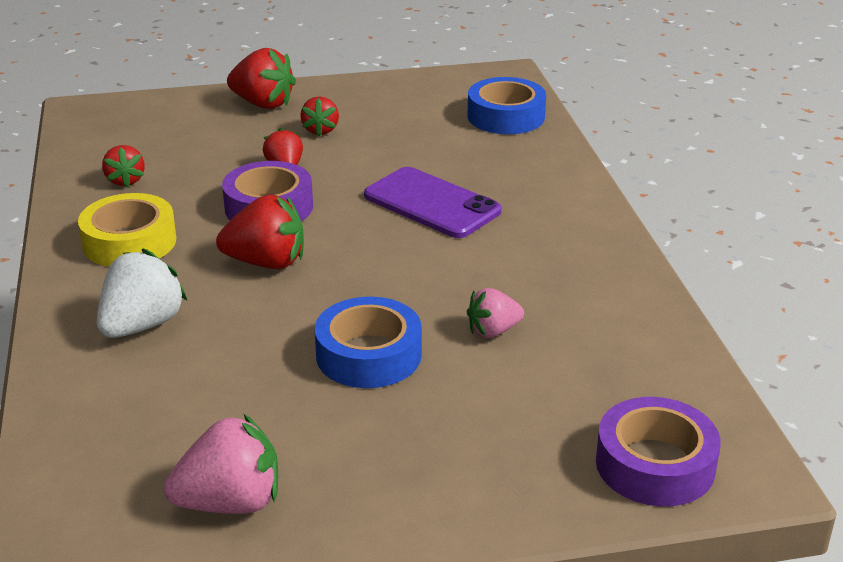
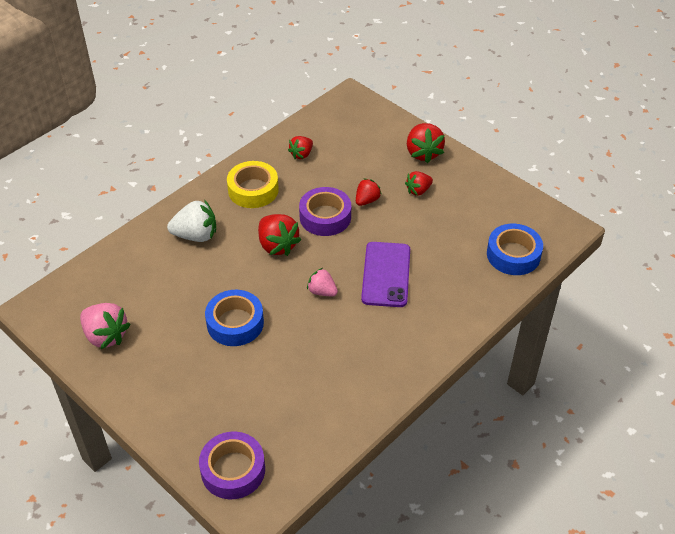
camera: 55 degrees right, 15 degrees up
pink strawberry [467,288,524,338] -> pink strawberry moved to [307,268,338,296]

